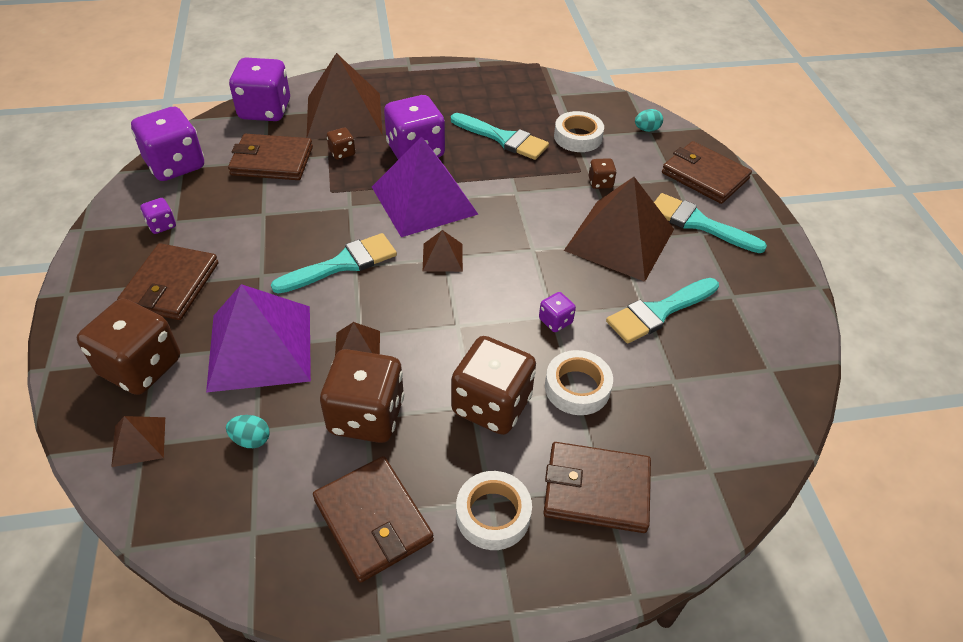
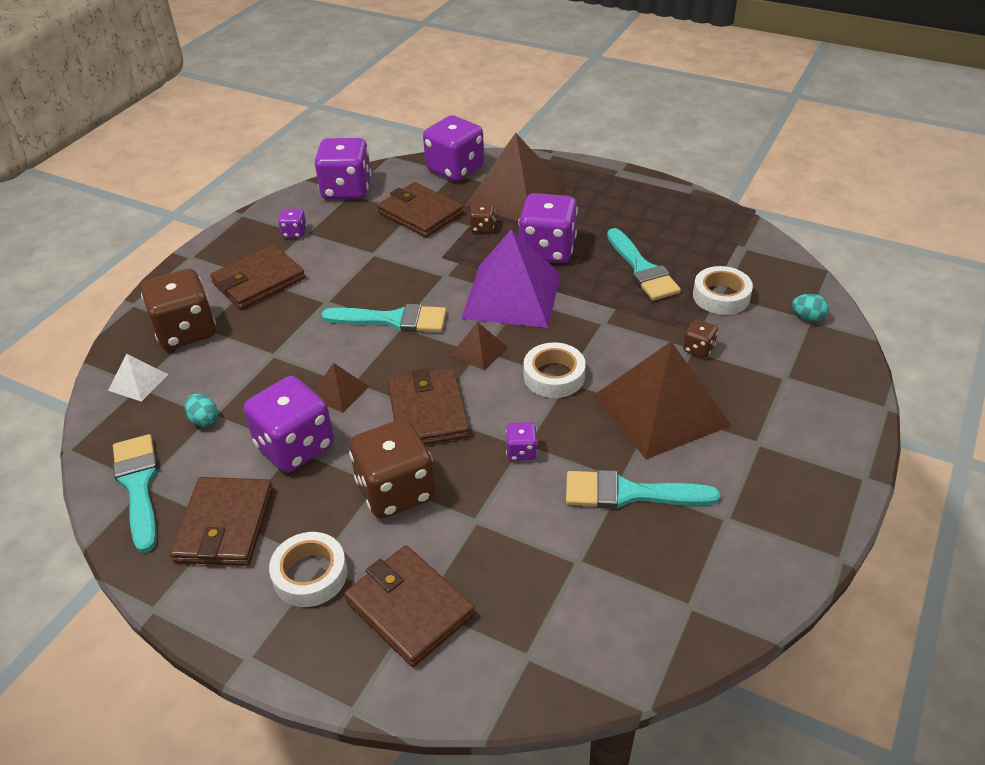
camera: 40 degrees right, 5 degrees down
brown pyramid [111,416,165,467] -> white pyramid [108,353,168,402]
purple pyramid [206,284,311,393] -> none
brown dice [320,349,404,443] -> purple dice [243,376,334,472]
white tape [545,350,613,415] -> white tape moved to [524,342,586,398]
turquoise brush [654,193,767,253] -> turquoise brush moved to [113,434,158,553]
brown wallet [662,141,752,204] -> brown wallet moved to [388,368,469,445]

